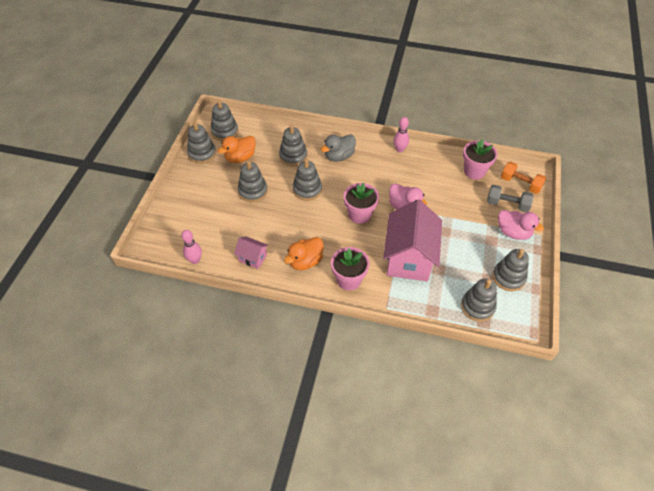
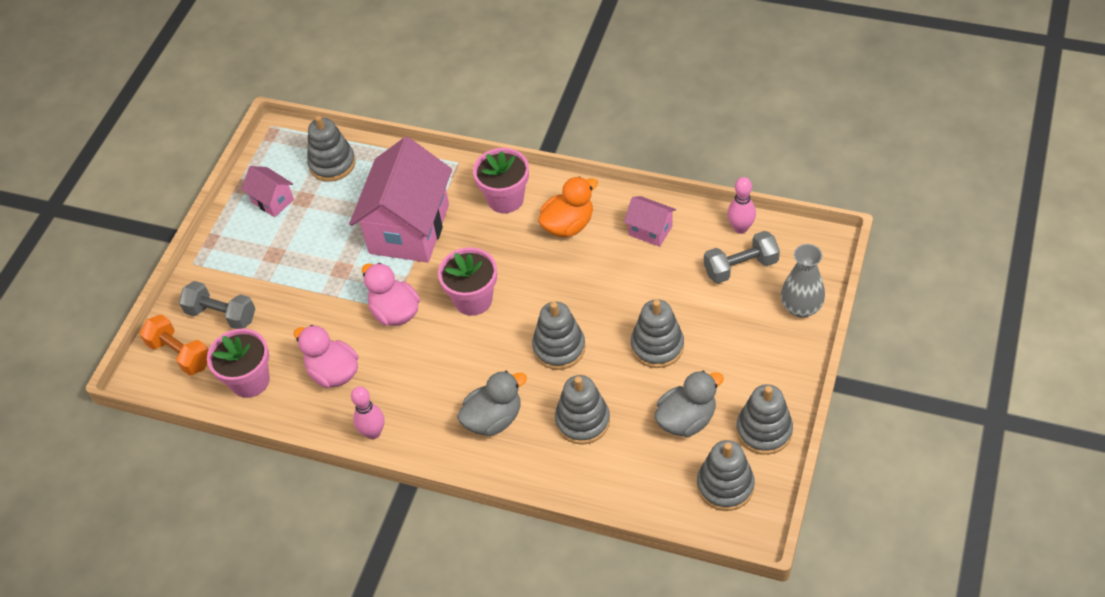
camera: 170 degrees left, 0 degrees up
orange duck [218,136,256,163] -> grey duck [654,371,724,437]
grey stacking toy [493,249,529,291] -> pink house [241,166,294,217]
pink duck [498,210,544,240] -> pink duck moved to [294,325,358,388]
none -> grey dumbbell [704,231,780,283]
none -> grey vase [781,244,825,318]

